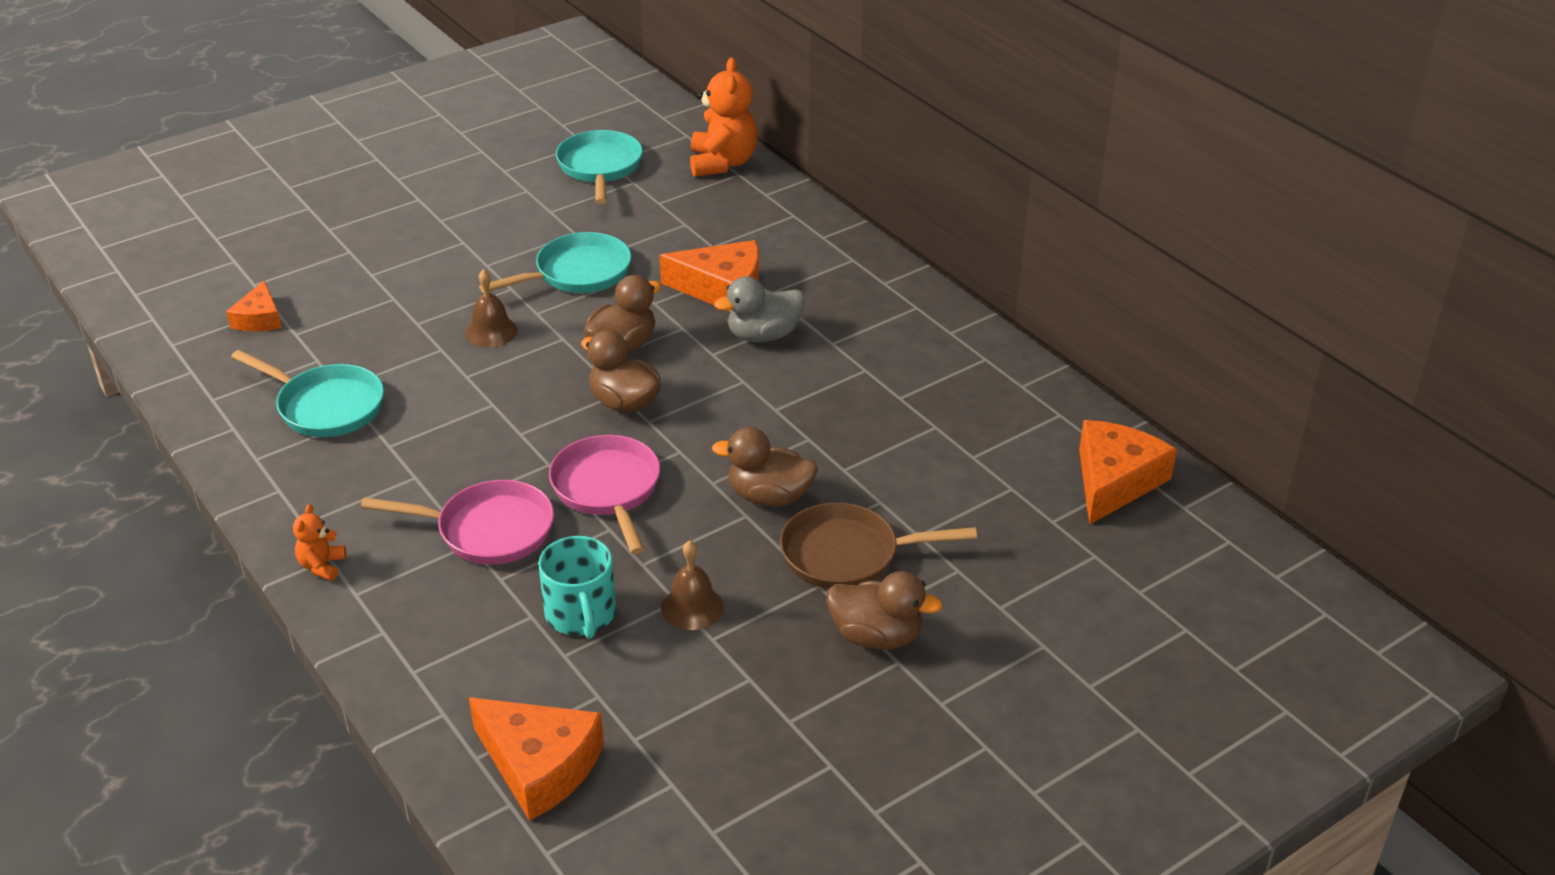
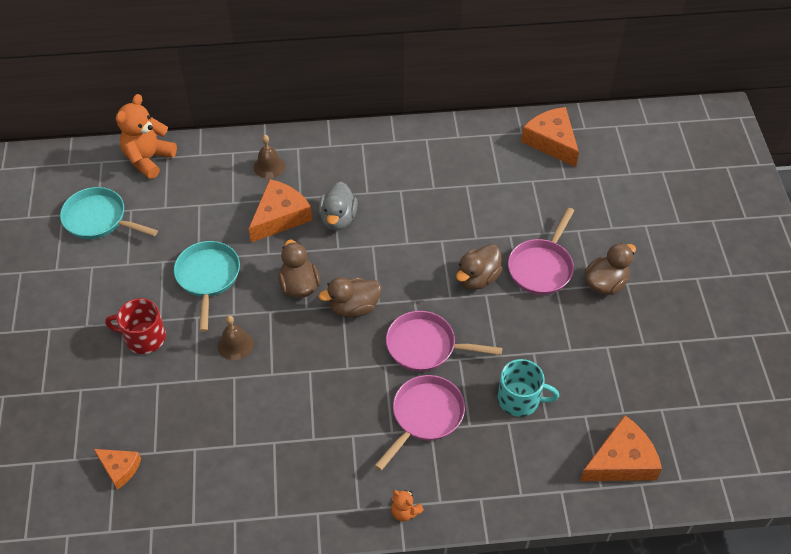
camera: 60 degrees left, 15 degrees up
turquoise pan [231,350,384,437] -> none
brown bell [661,540,724,630] -> brown bell moved to [253,135,285,179]
orange teddy bear [690,58,758,177] -> orange teddy bear turned 90 degrees counterclockwise [116,94,177,179]
brown pan [780,503,977,589] -> pink pan [508,207,574,295]
none -> red mug [105,298,166,354]

